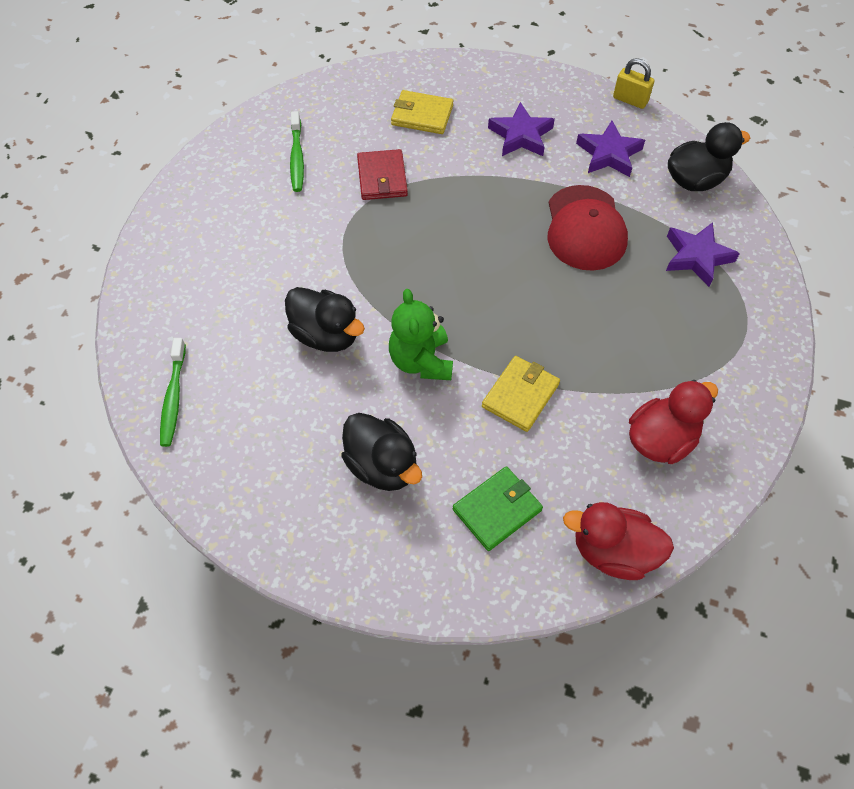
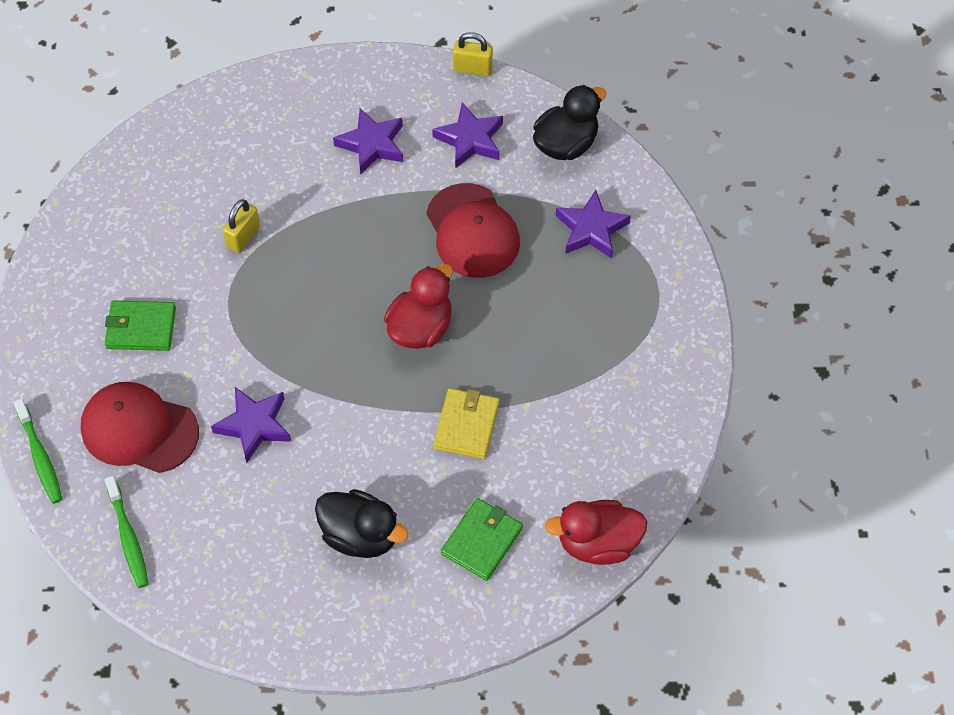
camera: 20 degrees left, 0 degrees up
black duck [285,287,365,352] -> purple star [211,387,291,462]
green toothbrush [290,111,304,192] -> green toothbrush moved to [14,399,62,504]
red wallet [357,149,408,200] -> yellow padlock [223,199,260,253]
green teddy bear [389,289,453,380] -> none
yellow wallet [391,90,453,134] -> none
red duck [629,380,718,464] -> red duck moved to [384,264,453,349]
none -> red cap [81,382,199,473]
none -> green wallet [105,300,176,351]

